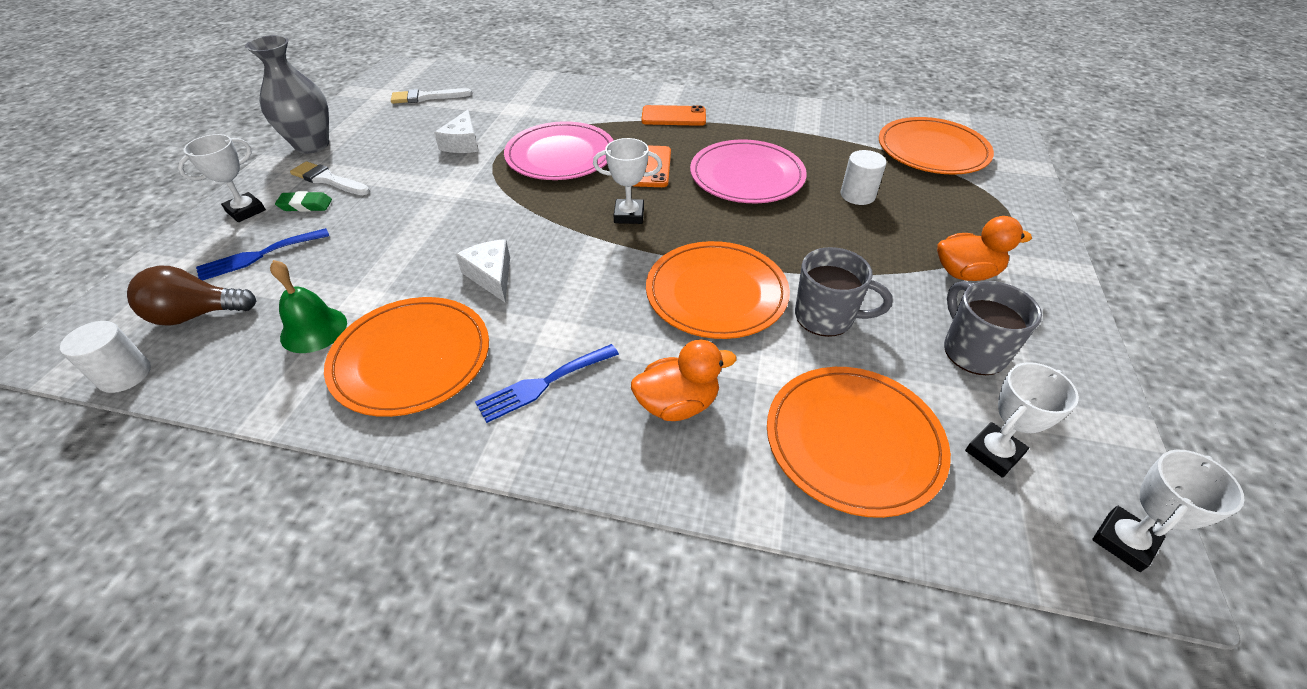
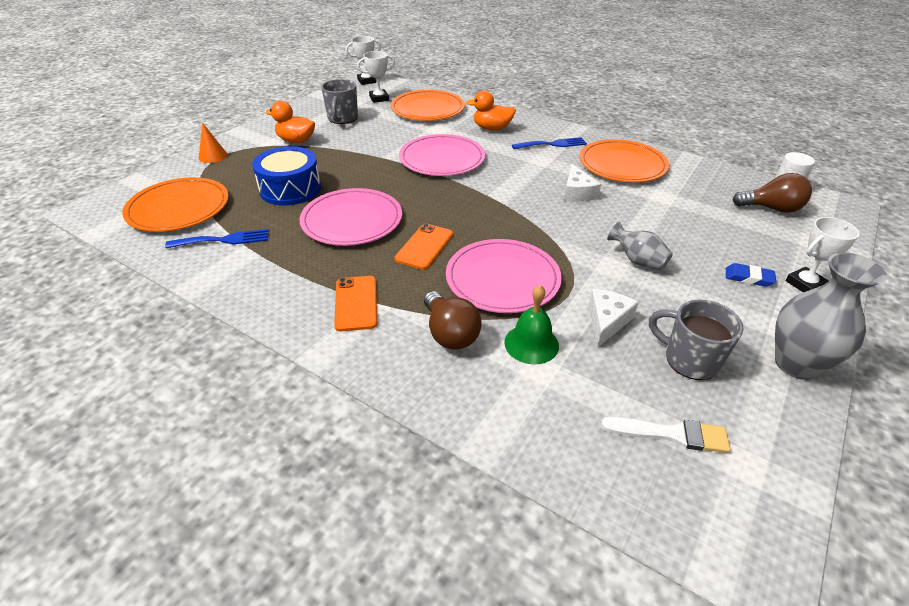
camera: 160 degrees left, 5 degrees down
blue fork [196,228,329,280] -> blue fork moved to [165,229,269,248]
green bell [270,260,347,353] -> green bell moved to [504,285,559,364]
green eraser [275,191,332,212] -> blue eraser [726,263,776,287]
white brush [290,161,370,195] -> none
white trophy [593,138,662,224] -> none
orange phone [641,105,706,126] -> orange phone turned 60 degrees clockwise [334,276,377,331]
orange plate [646,241,790,339] -> pink plate [399,134,485,176]
grey mug [795,247,892,337] -> grey mug moved to [649,300,744,380]
white cylinder [841,150,886,205] -> blue drum [252,146,321,206]
none -> orange cone [199,123,227,163]
none -> brown light bulb [424,291,482,350]
none -> grey vase [607,222,673,270]

